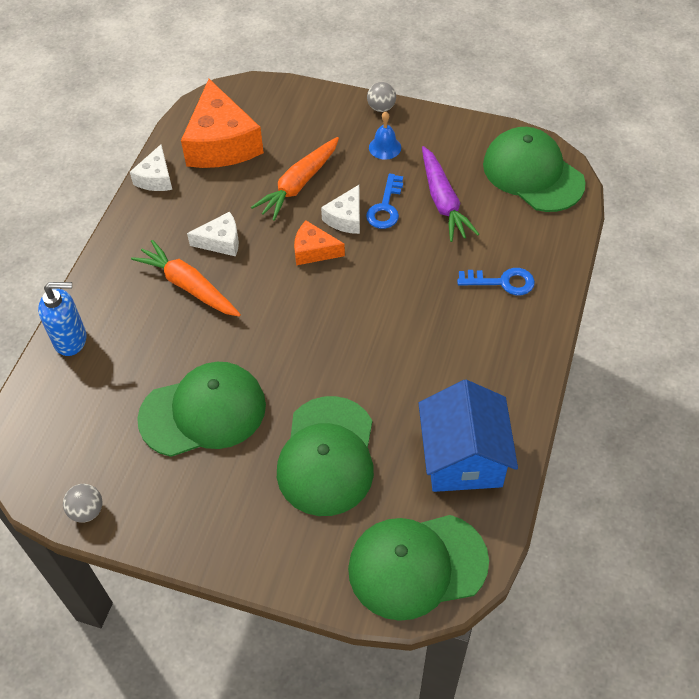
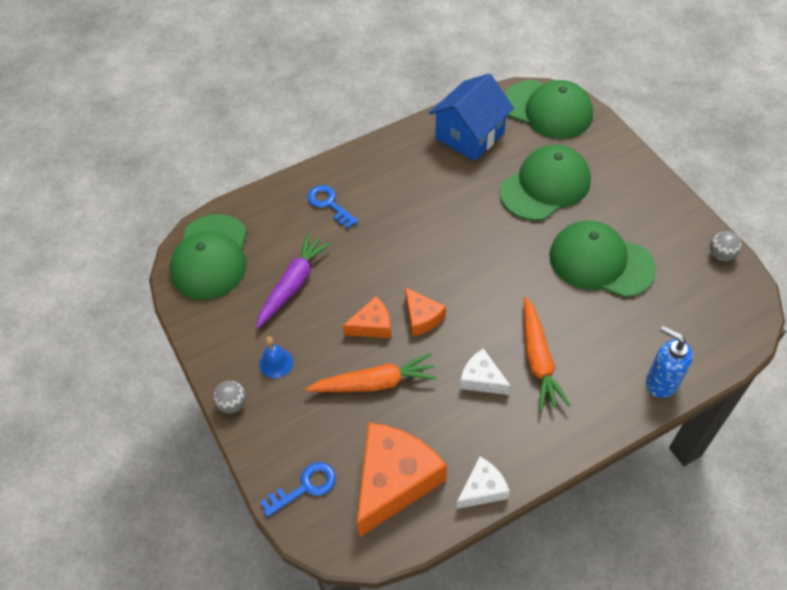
camera: 135 degrees left, 0 degrees up
white cheese [321,185,360,234] -> orange cheese [343,296,391,338]
blue key [366,174,403,229] -> blue key moved to [260,462,336,517]

